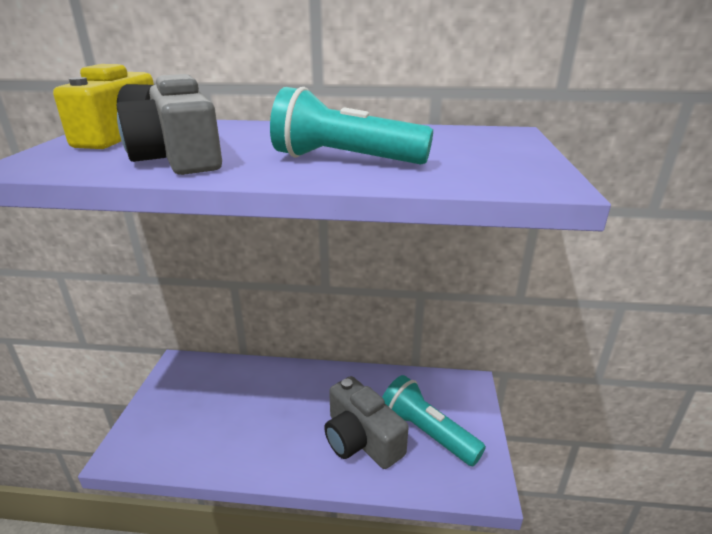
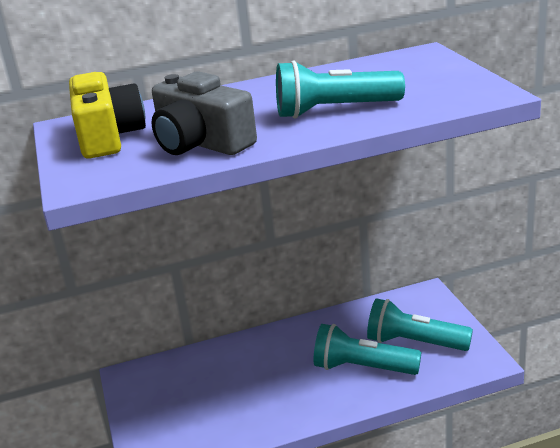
camera: 20 degrees left, 0 degrees up
grey camera [324,376,409,469] -> turquoise flashlight [314,324,421,375]

